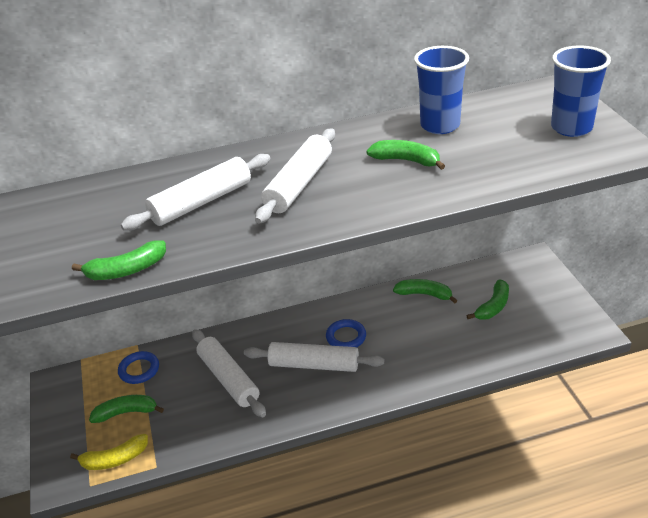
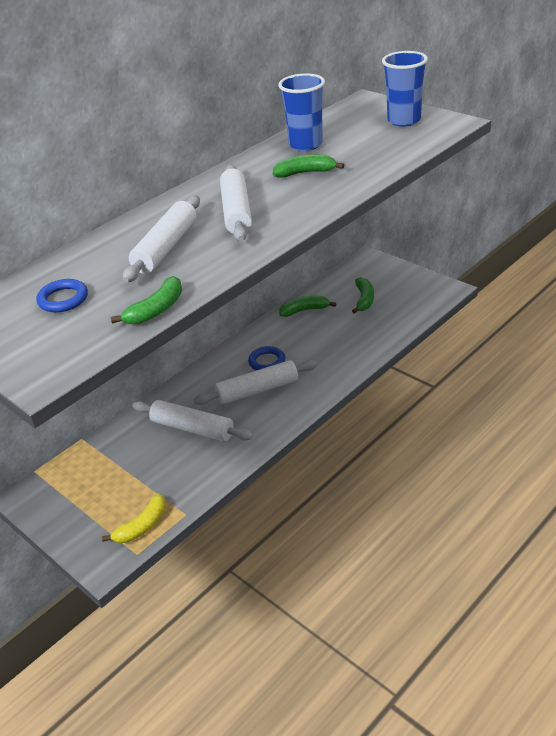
camera: 30 degrees left, 0 degrees up
green banana [89,395,164,423] -> none
blue ring [118,351,159,384] -> blue ring moved to [36,279,88,312]

